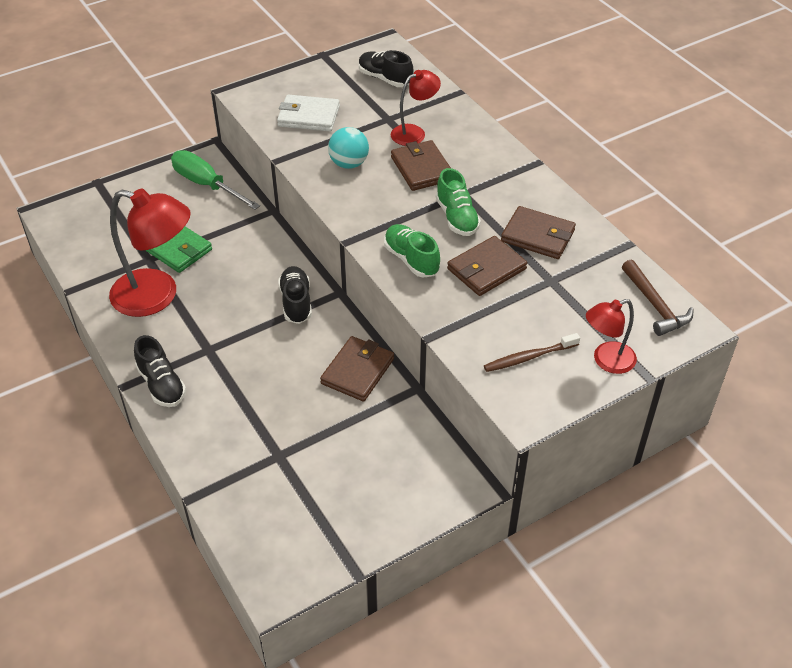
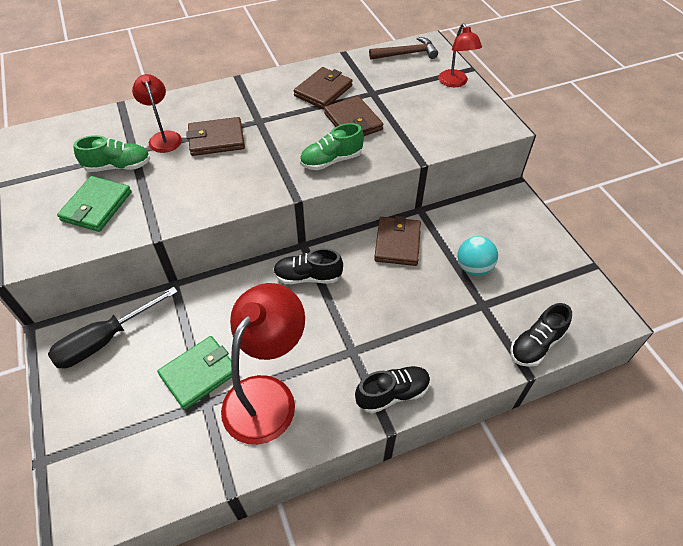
camera: 80 degrees left, 5 degrees up
green screwdriver [171,150,260,210] -> black screwdriver [48,287,178,369]
white wallet [277,95,340,132] -> green wallet [57,176,132,232]
brown wallet [320,336,394,402] -> brown wallet turned 60 degrees clockwise [374,216,421,266]
turquoise ball [328,127,369,169] -> turquoise ball moved to [457,236,498,276]
black shoe [359,50,413,87] -> black shoe moved to [510,303,572,367]
green shoe [436,168,481,236] -> green shoe moved to [74,135,150,172]
brown toothbrush [484,333,580,372] -> none

